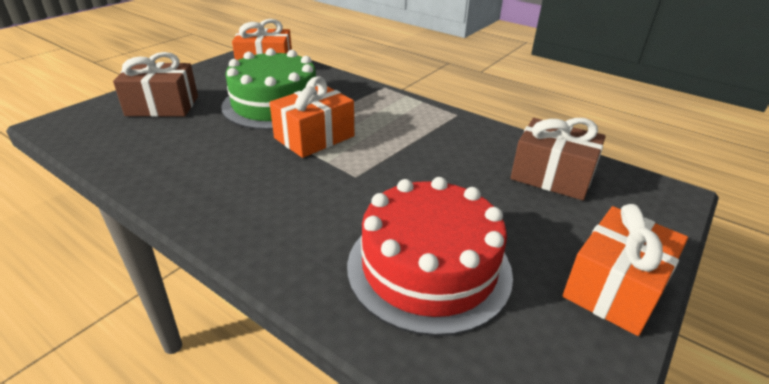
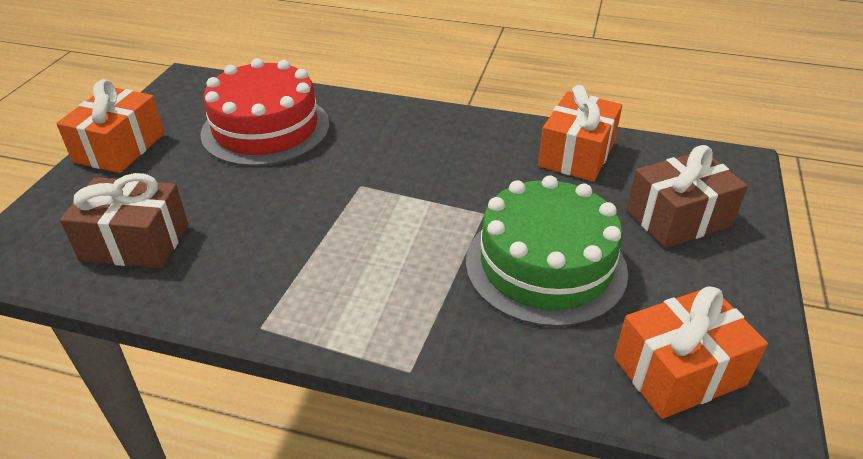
camera: 160 degrees right, 5 degrees up
orange gift [270,76,354,158] -> orange gift moved to [538,85,622,181]

